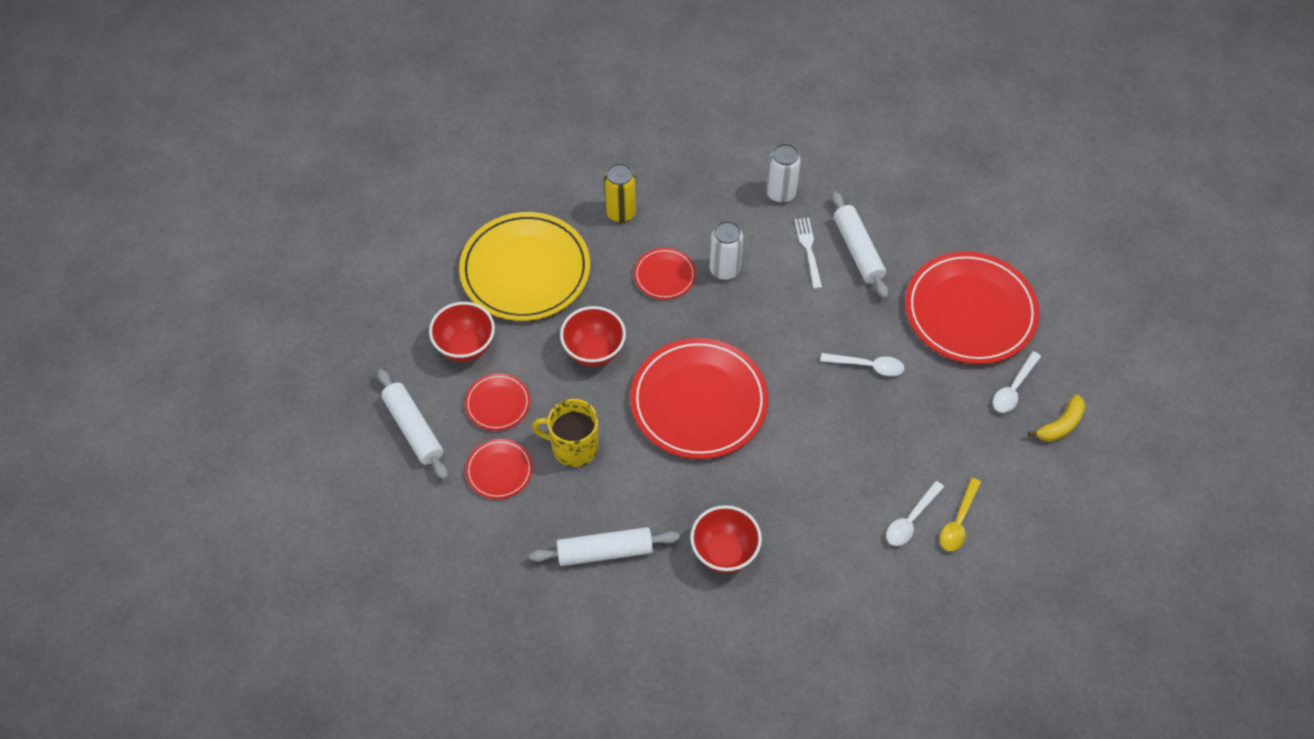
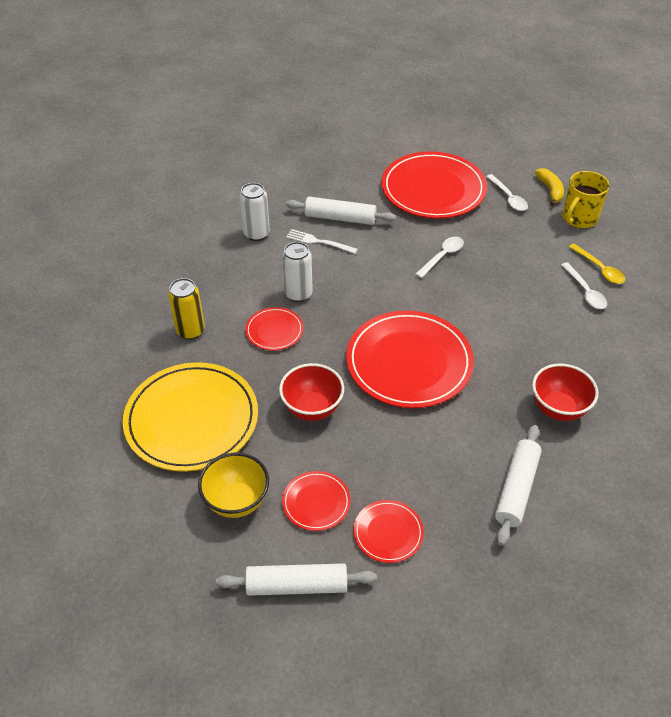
camera: 60 degrees left, 10 degrees down
red bowl [429,302,495,362] -> yellow bowl [198,452,269,518]
yellow mug [532,399,599,467] -> yellow mug moved to [562,171,610,228]

